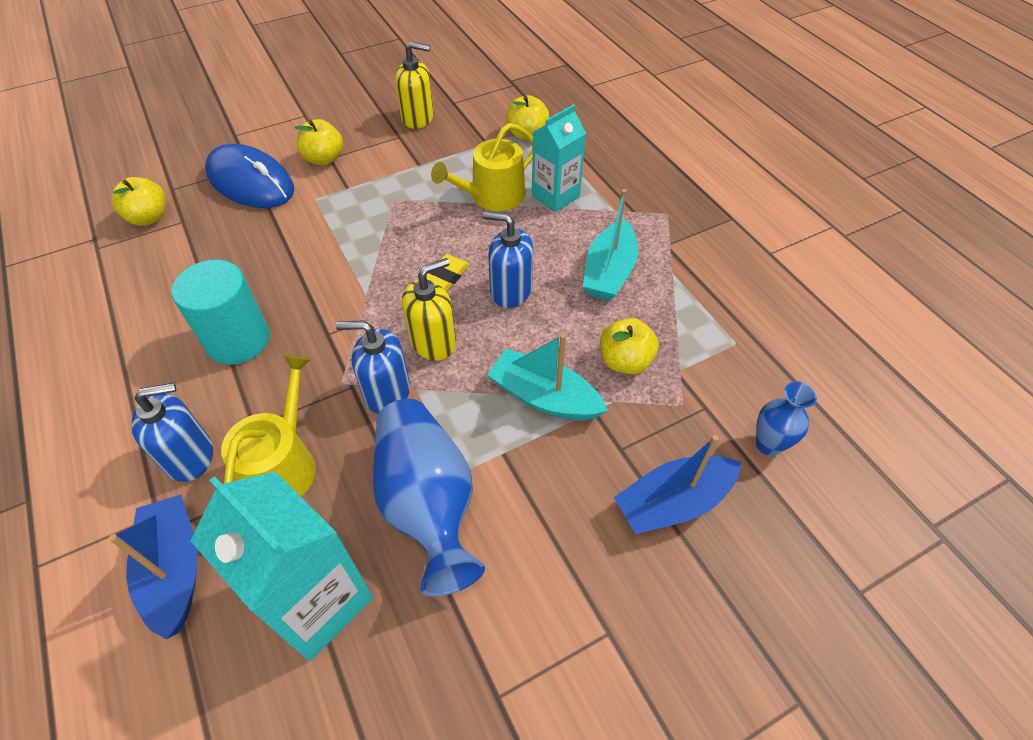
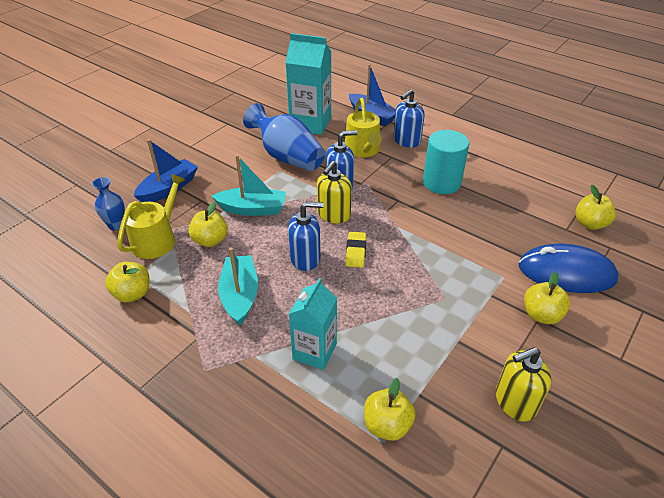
camera: 155 degrees right, 10 degrees down
yellow watering can [431,123,533,211] -> yellow watering can moved to [117,174,186,259]
none -> yellow apple [105,262,149,302]

